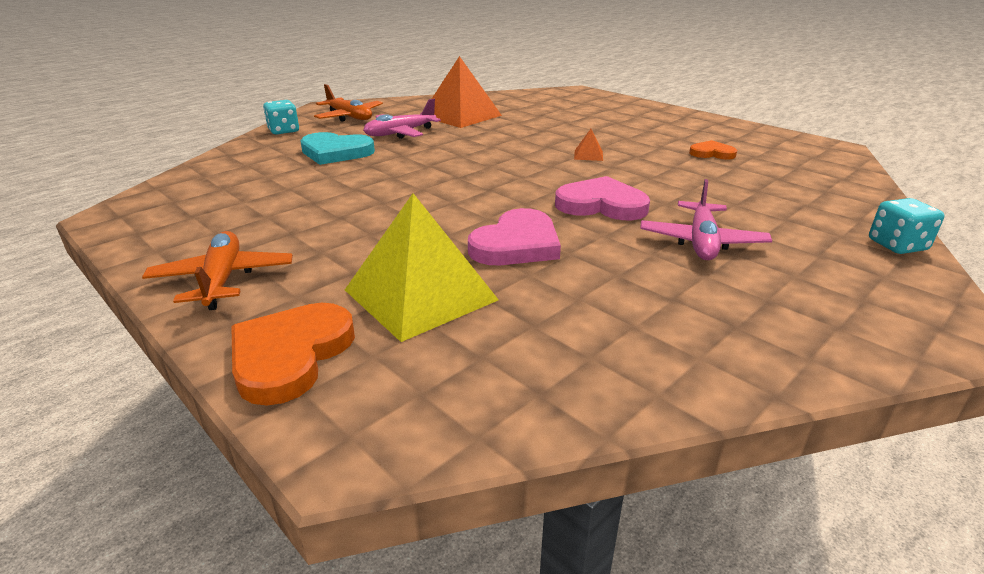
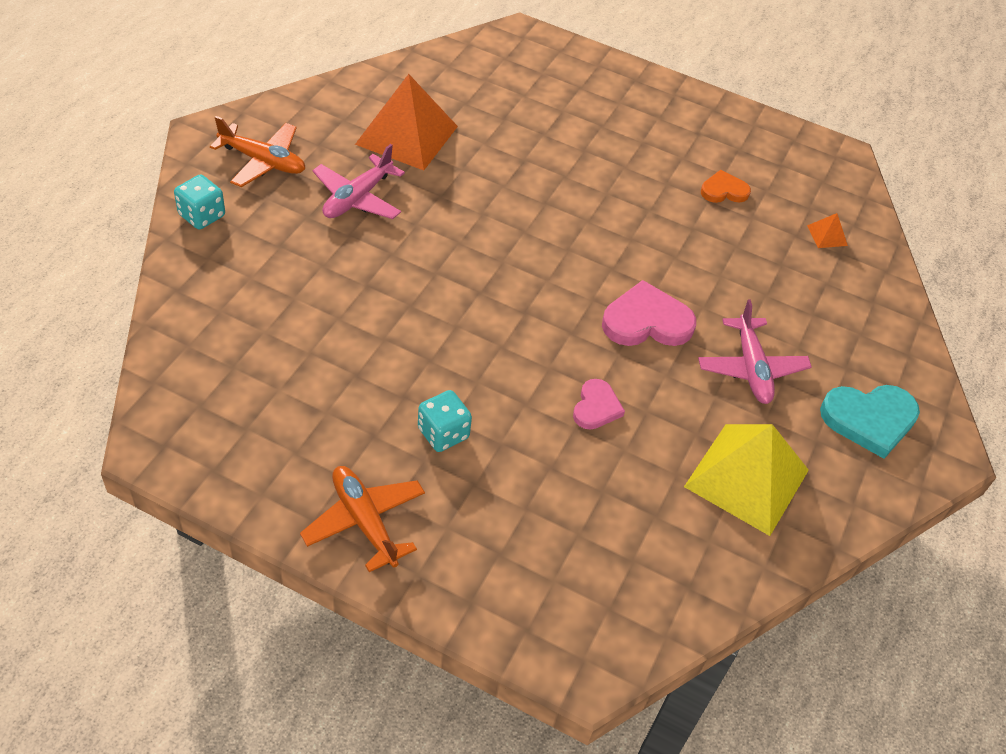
camera: 25 degrees left, 20 degrees up
orange heart [231,303,355,406] -> none
turquoise heart [300,132,375,165] -> turquoise heart moved to [820,385,920,459]
yellow pyramid [345,193,499,342] -> yellow pyramid moved to [684,424,809,536]
pink heart [468,208,561,265] -> pink heart [573,379,625,430], size x0.59
orange pyramid [574,129,603,161] -> orange pyramid moved to [807,213,848,248]
turquoise dice [869,198,945,254] -> turquoise dice moved to [418,390,472,452]

